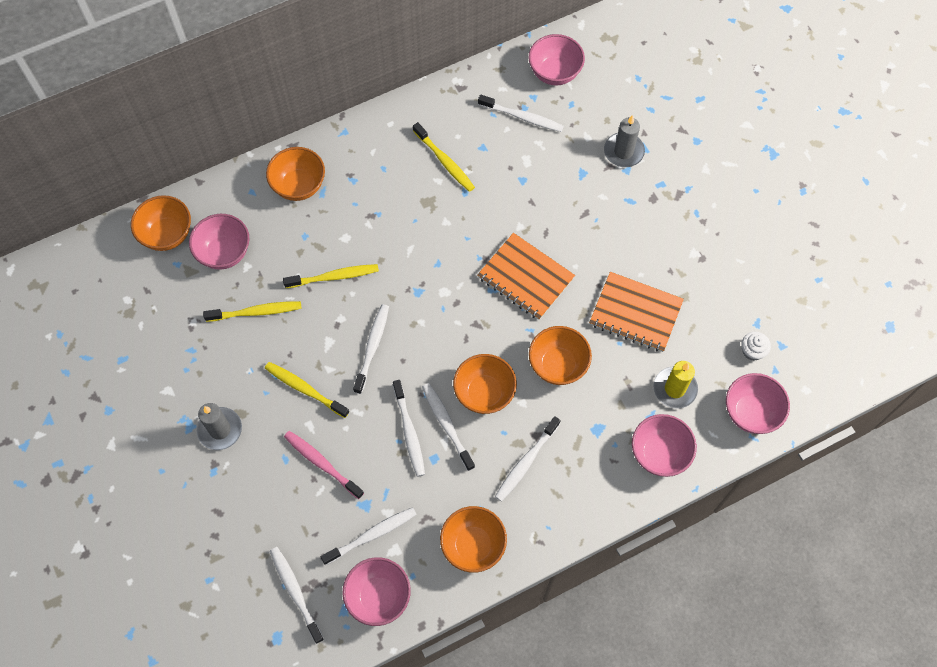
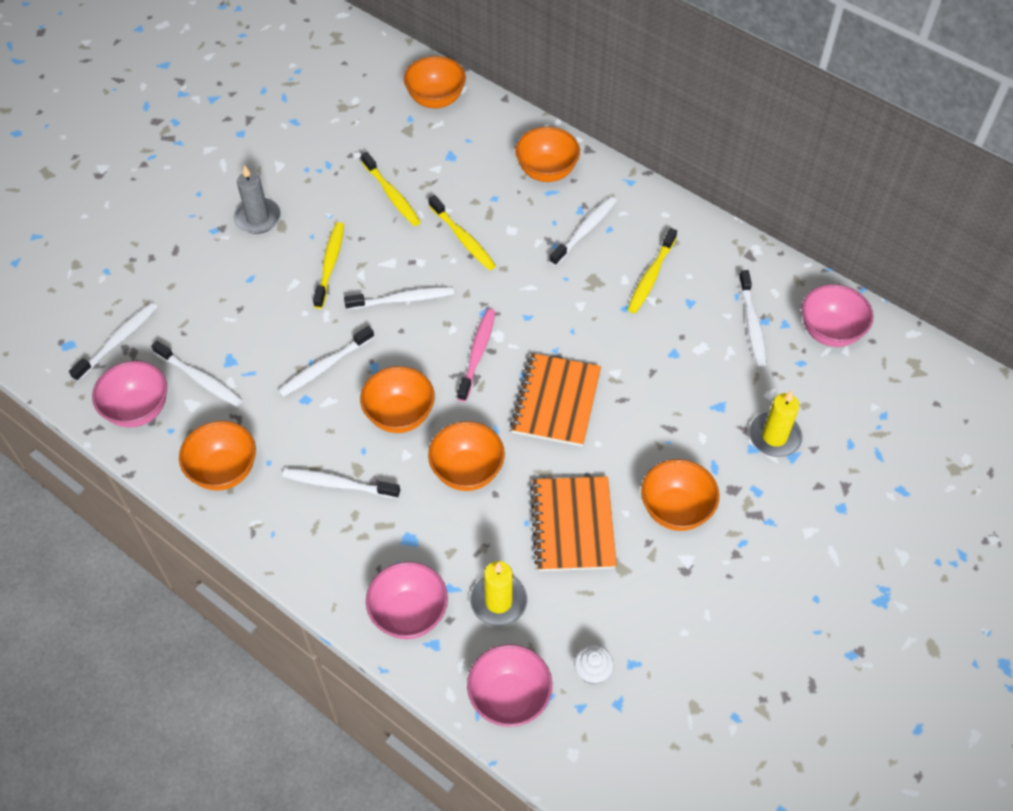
camera: 65 degrees right, 10 degrees down
pink bowl [189,214,249,270] -> none
pink toothbrush [284,431,364,499] -> pink toothbrush moved to [457,309,496,402]
white toothbrush [422,383,475,471] -> white toothbrush moved to [549,196,617,266]
grey candle [604,115,645,167] -> yellow candle [749,390,802,457]
none -> orange bowl [641,459,719,531]

